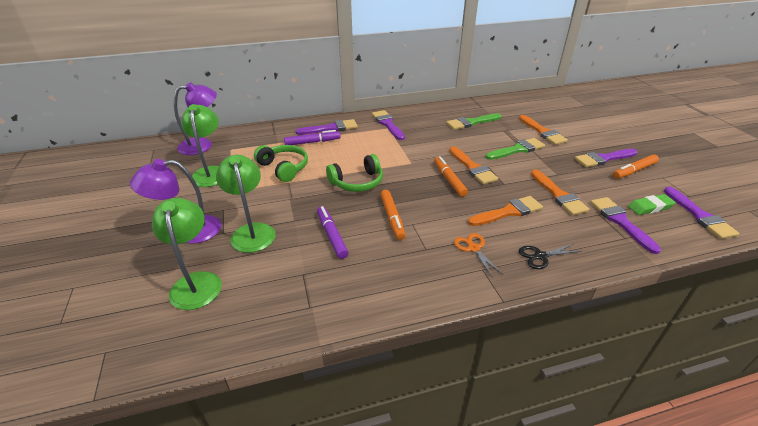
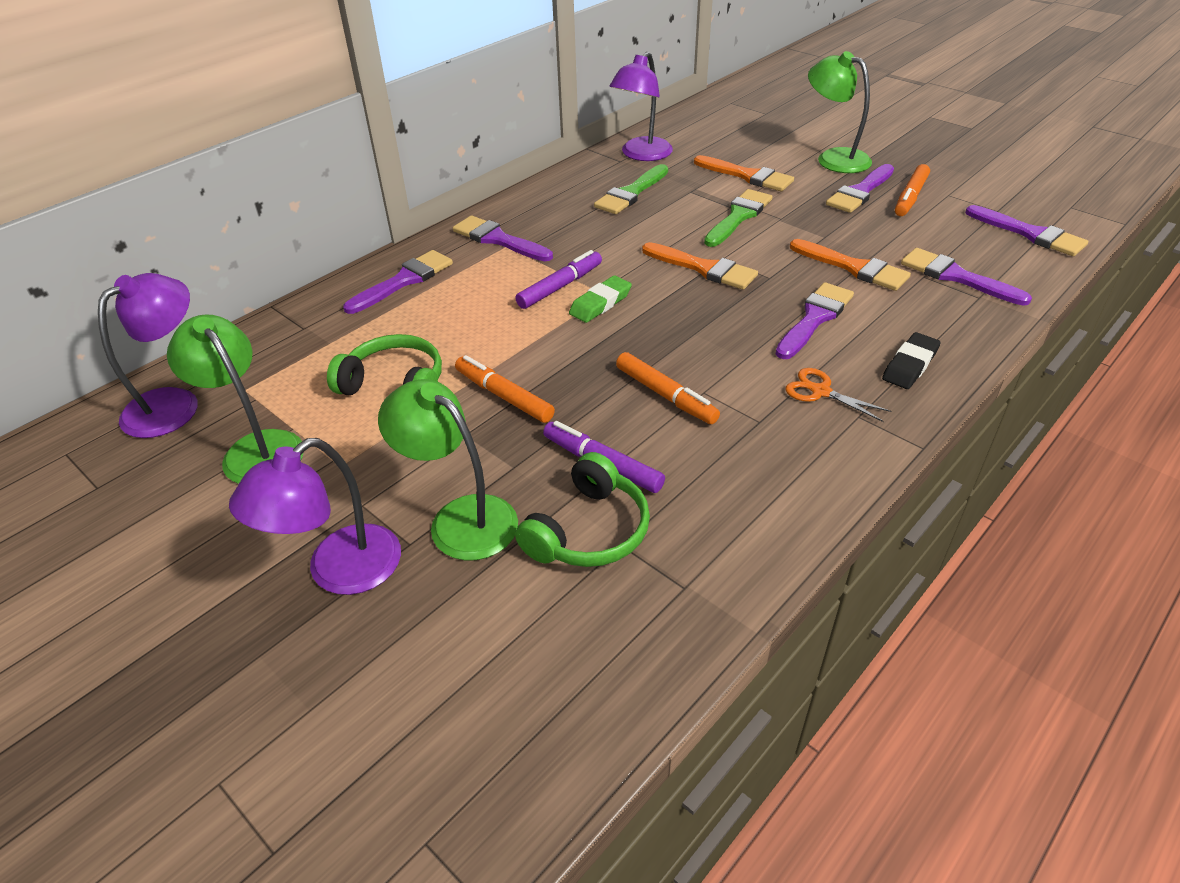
camera: 30 degrees left, 5 degrees up
green lamp [152,198,222,310] -> green lamp moved to [808,51,872,173]
purple marker [284,130,340,145] -> purple marker moved to [515,250,602,309]
green headphones [326,154,383,192] -> green headphones moved to [515,452,650,567]
orange marker [434,156,468,197] -> orange marker moved to [455,355,555,423]
orange brush [468,196,543,226] -> purple brush [776,282,854,359]
black scissors [519,244,581,269] -> black eraser [882,332,941,389]
green eraser [628,194,676,215] -> green eraser moved to [569,275,632,323]
none -> purple lamp [609,52,673,161]

